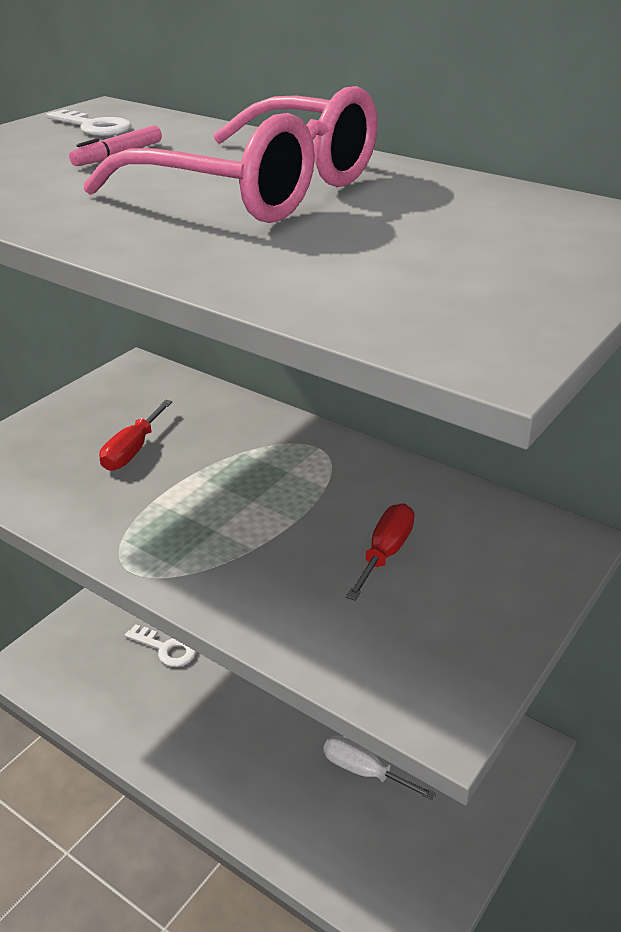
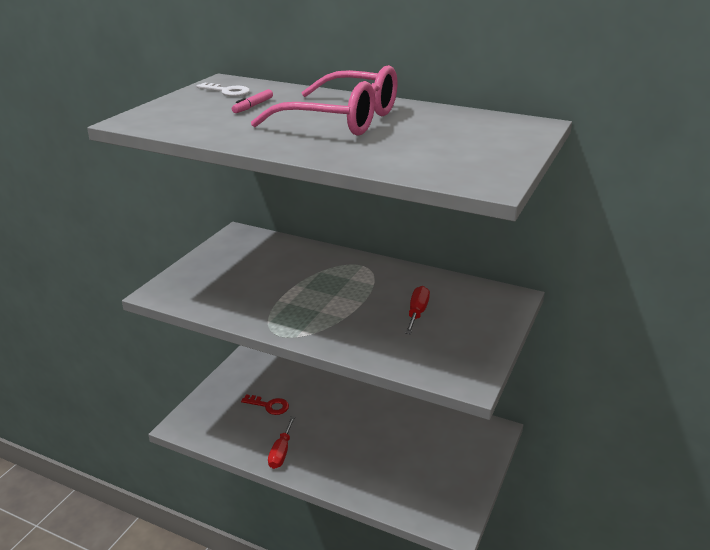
camera: 10 degrees left, 5 degrees down
red screwdriver [99,400,172,471] -> red screwdriver moved to [268,416,295,469]
white key [125,624,196,667] -> red key [241,394,289,415]
white screwdriver [323,735,436,800] -> none

